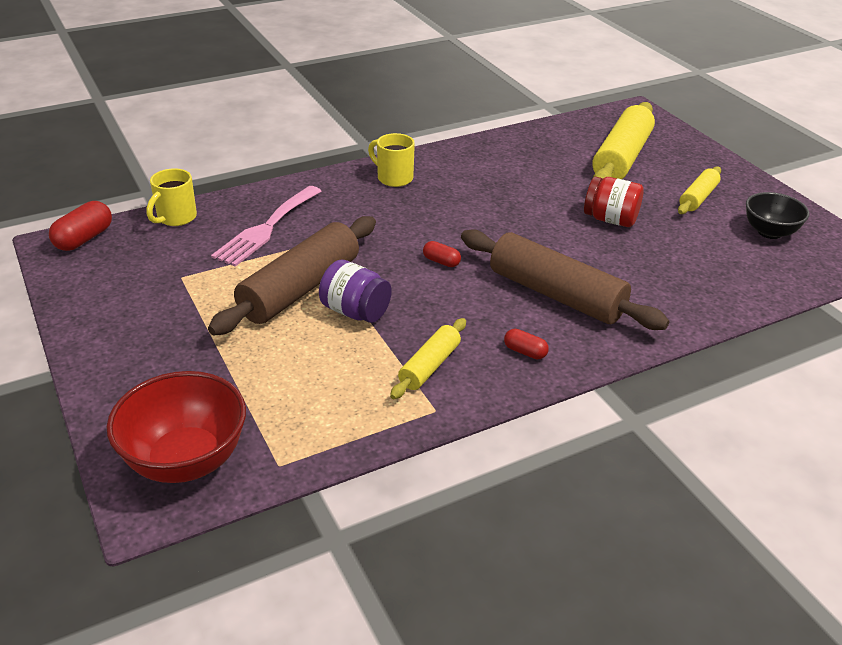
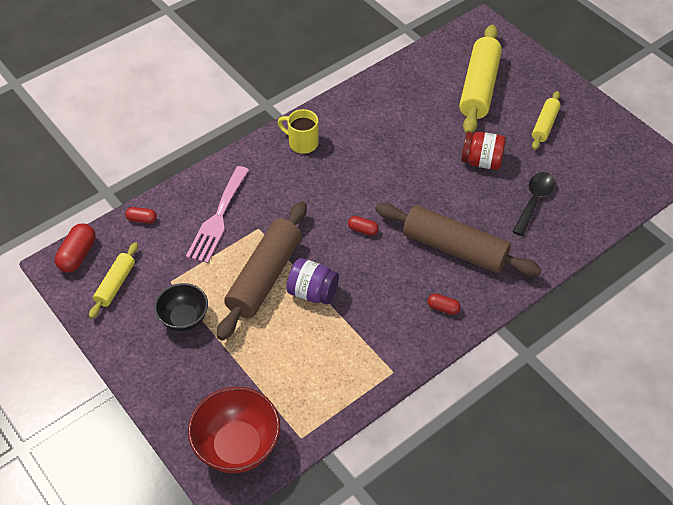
camera: 10 degrees left, 15 degrees up
yellow mug [146,168,197,226] -> red capsule [125,207,157,224]
yellow rolling pin [390,318,466,399] -> yellow rolling pin moved to [89,242,138,319]
black bowl [746,192,810,239] -> black bowl moved to [154,283,208,331]
none -> black spoon [512,172,555,236]

